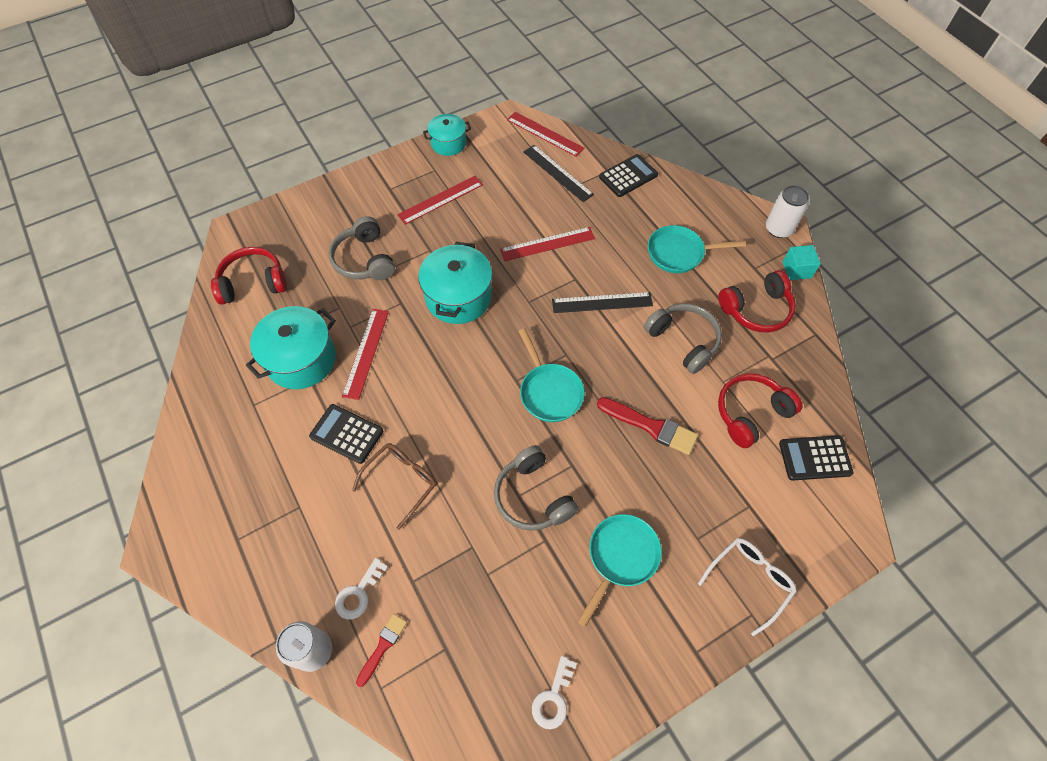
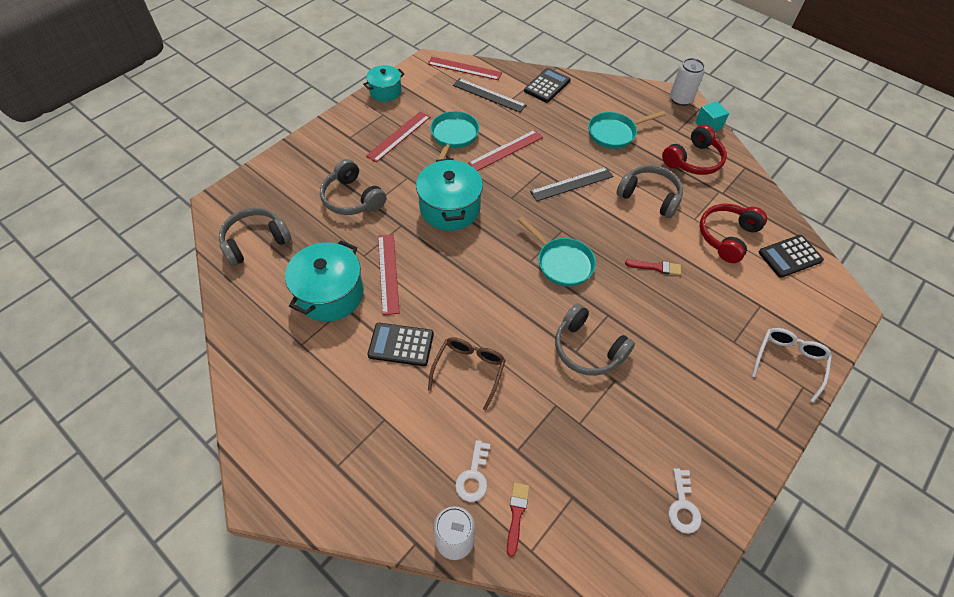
camera: 20 degrees left, 5 degrees down
red headphones [211,247,287,305] -> grey headphones [219,208,292,266]
turquoise pan [578,514,662,627] -> turquoise pan moved to [430,111,479,160]
red brush [597,397,698,455] -> red brush [625,260,681,275], size x0.60

